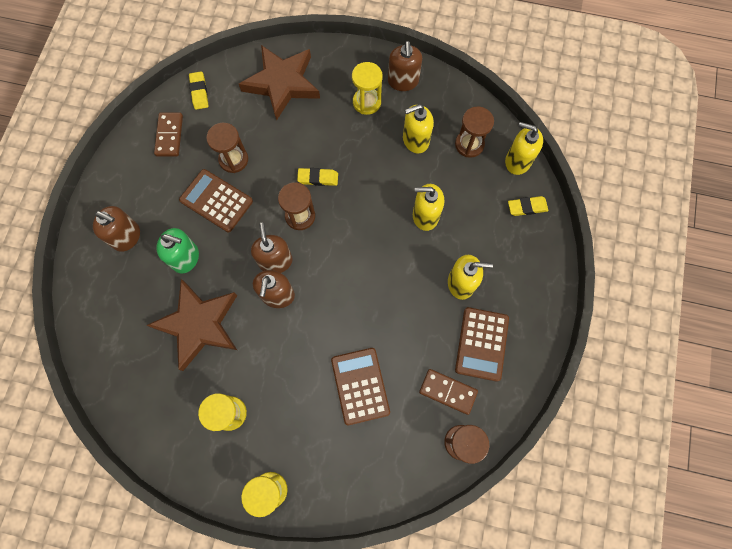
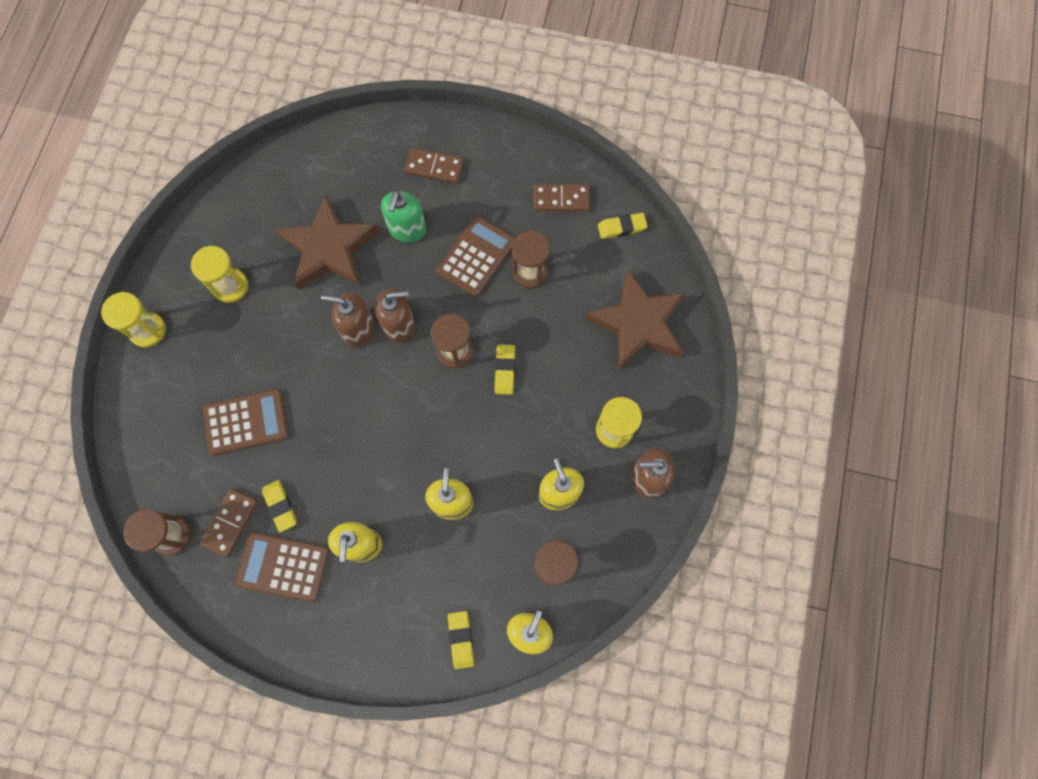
camera: 90 degrees right, 0 degrees up
brown soap dispenser [93,206,140,252] -> brown domino [404,147,464,184]
none -> yellow eraser [262,480,297,532]

